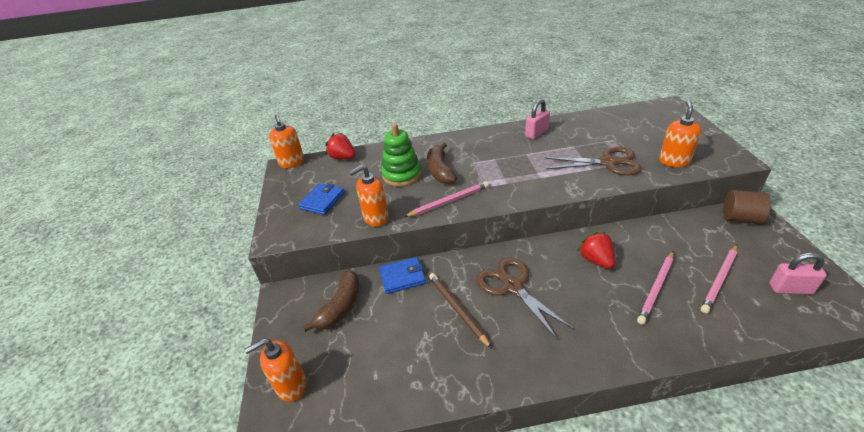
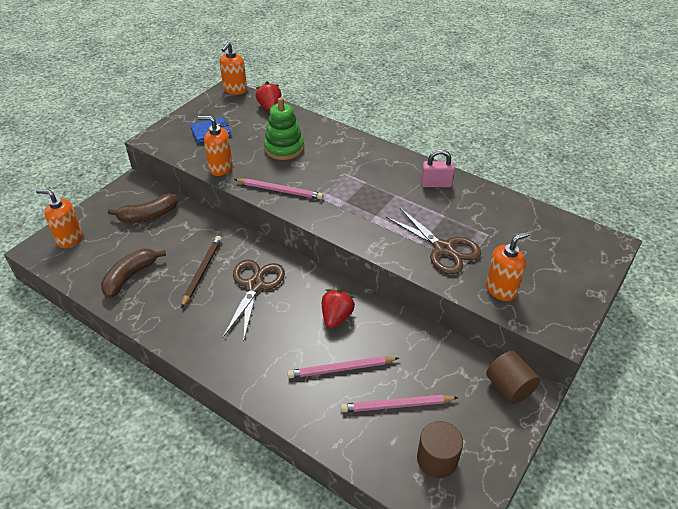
camera: 40 degrees right, 5 degrees up
blue wallet [379,257,426,294] -> none
brown banana [427,143,457,184] -> brown banana moved to [101,249,166,298]
pink padlock [769,252,827,294] -> brown cylinder [417,421,463,478]

